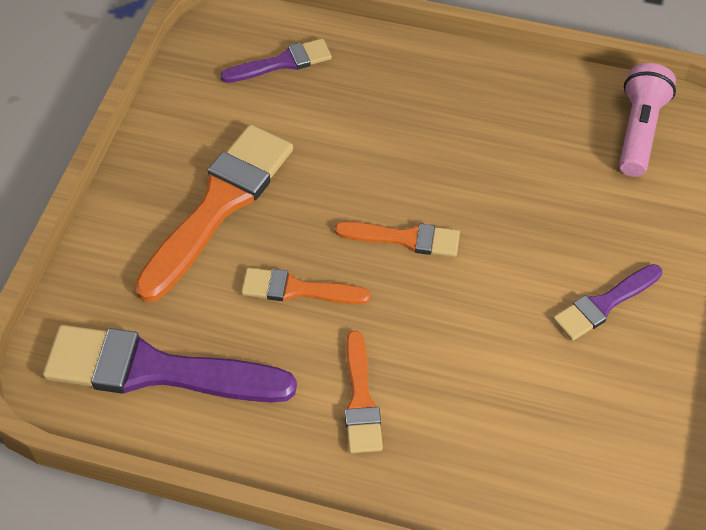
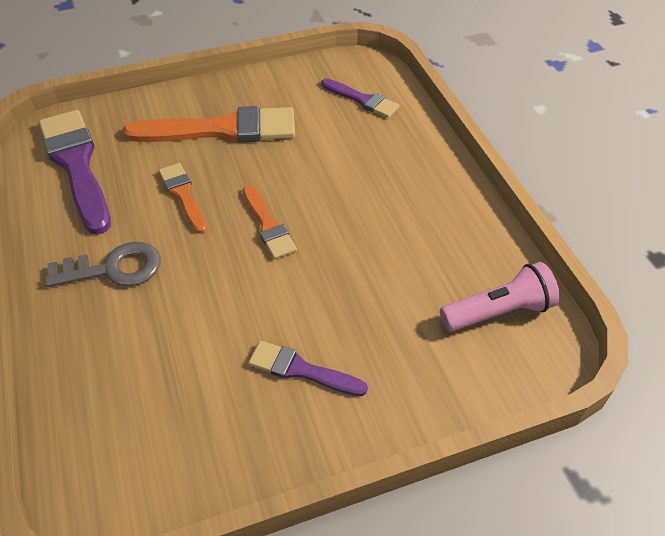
camera: 55 degrees right, 5 degrees down
orange brush [345,331,383,453] -> grey key [45,242,161,287]

